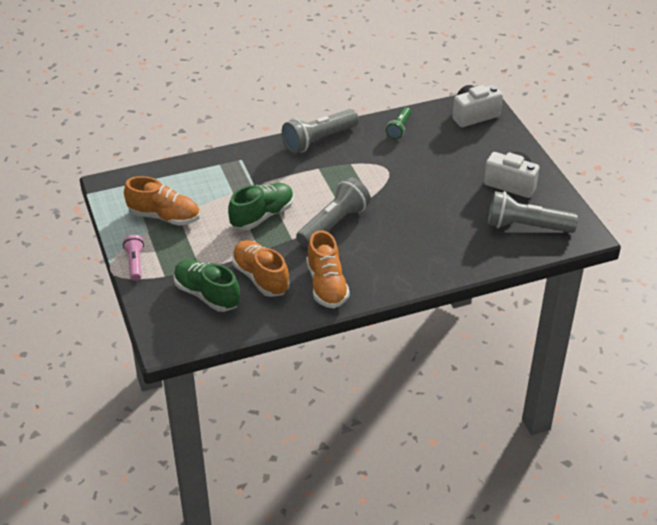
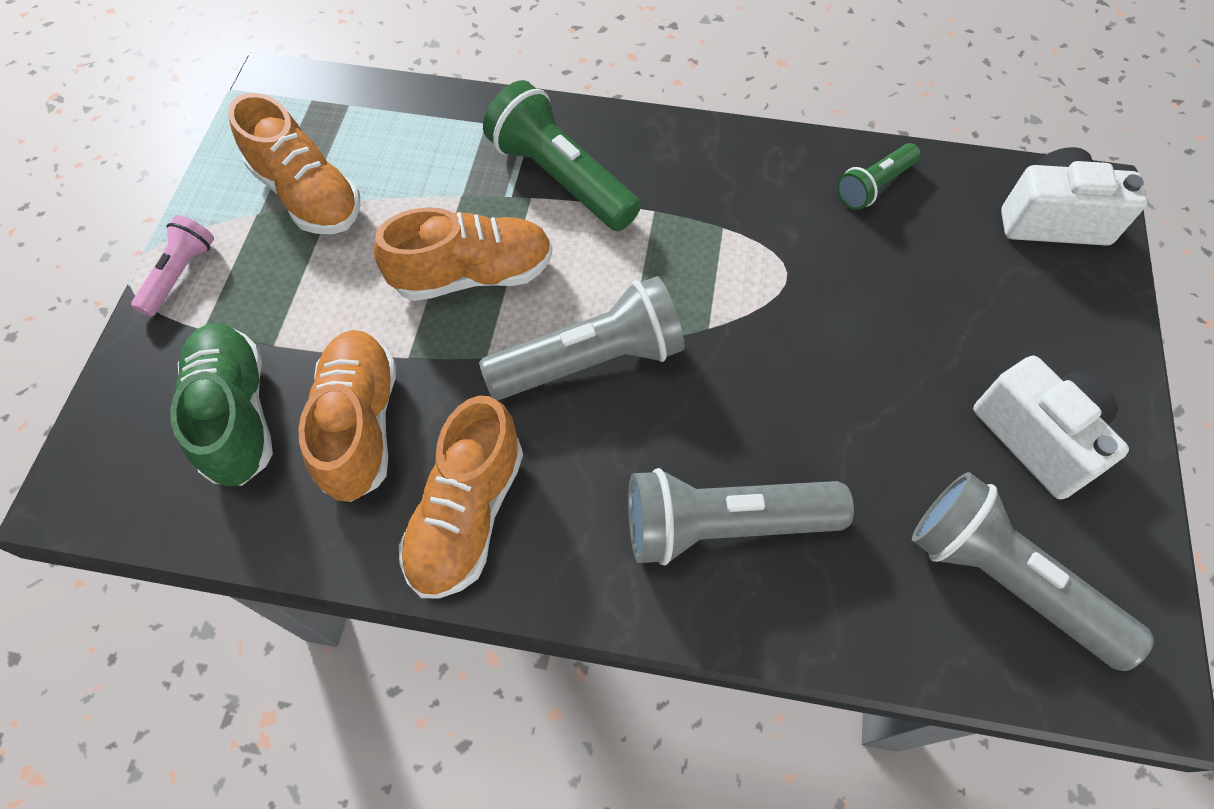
camera: 30 degrees right, 20 degrees up
green shoe [228,183,294,230] -> orange shoe [374,207,553,301]
grey flashlight [282,109,359,154] -> grey flashlight moved to [628,468,854,565]
none -> green flashlight [483,80,641,231]

